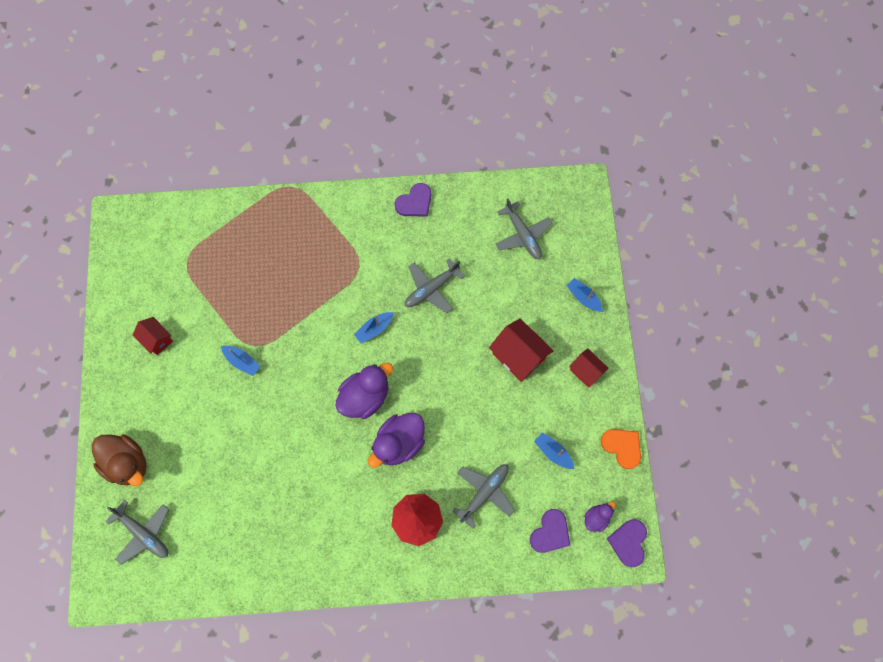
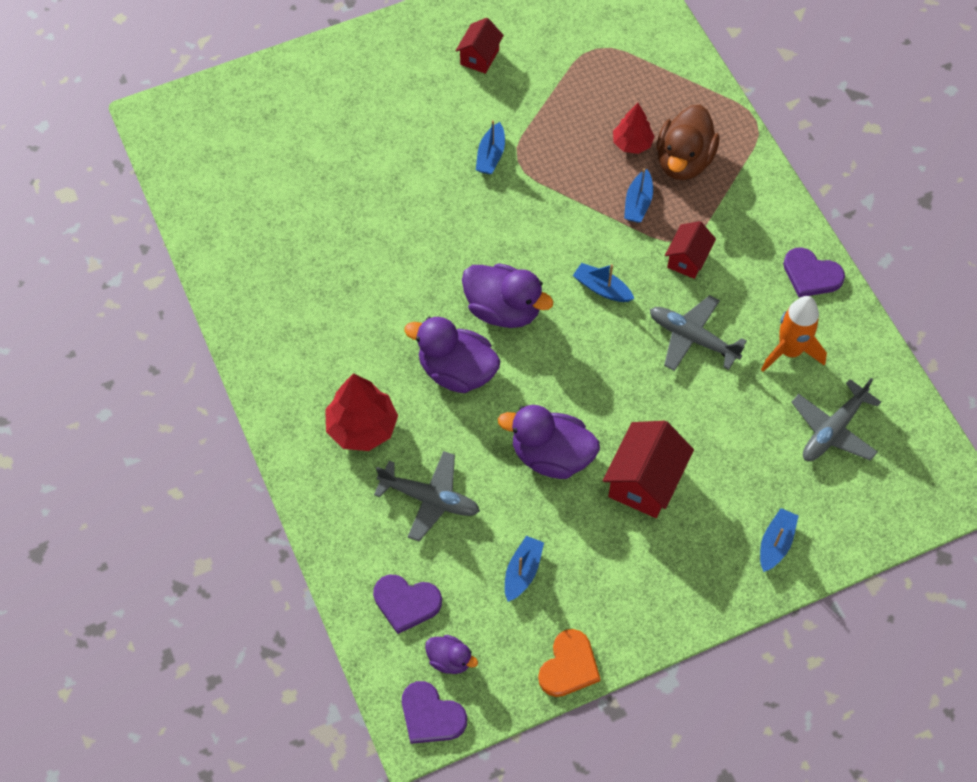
camera: 70 degrees right, 10 degrees down
brown duck [92,434,147,486] -> brown duck moved to [657,105,719,180]
grey plane [105,500,169,565] -> none
red house [569,349,609,387] -> red house moved to [665,221,716,279]
purple heart [607,519,647,567] -> purple heart turned 135 degrees counterclockwise [402,681,467,744]
none -> purple duck [498,405,600,479]
none -> red tree [613,103,655,154]
none -> blue boat [624,168,653,223]
none -> orange rocket [761,296,827,372]

